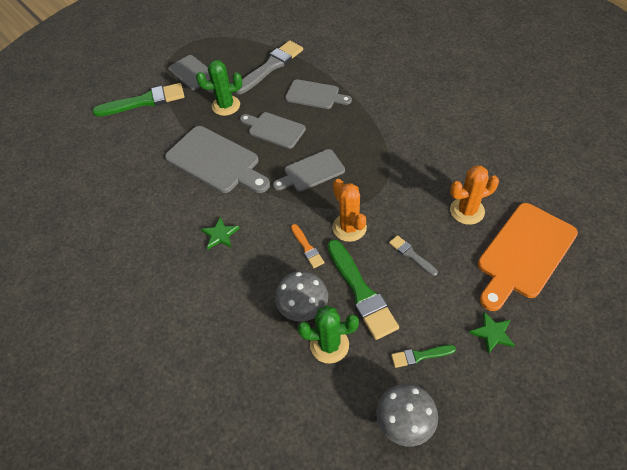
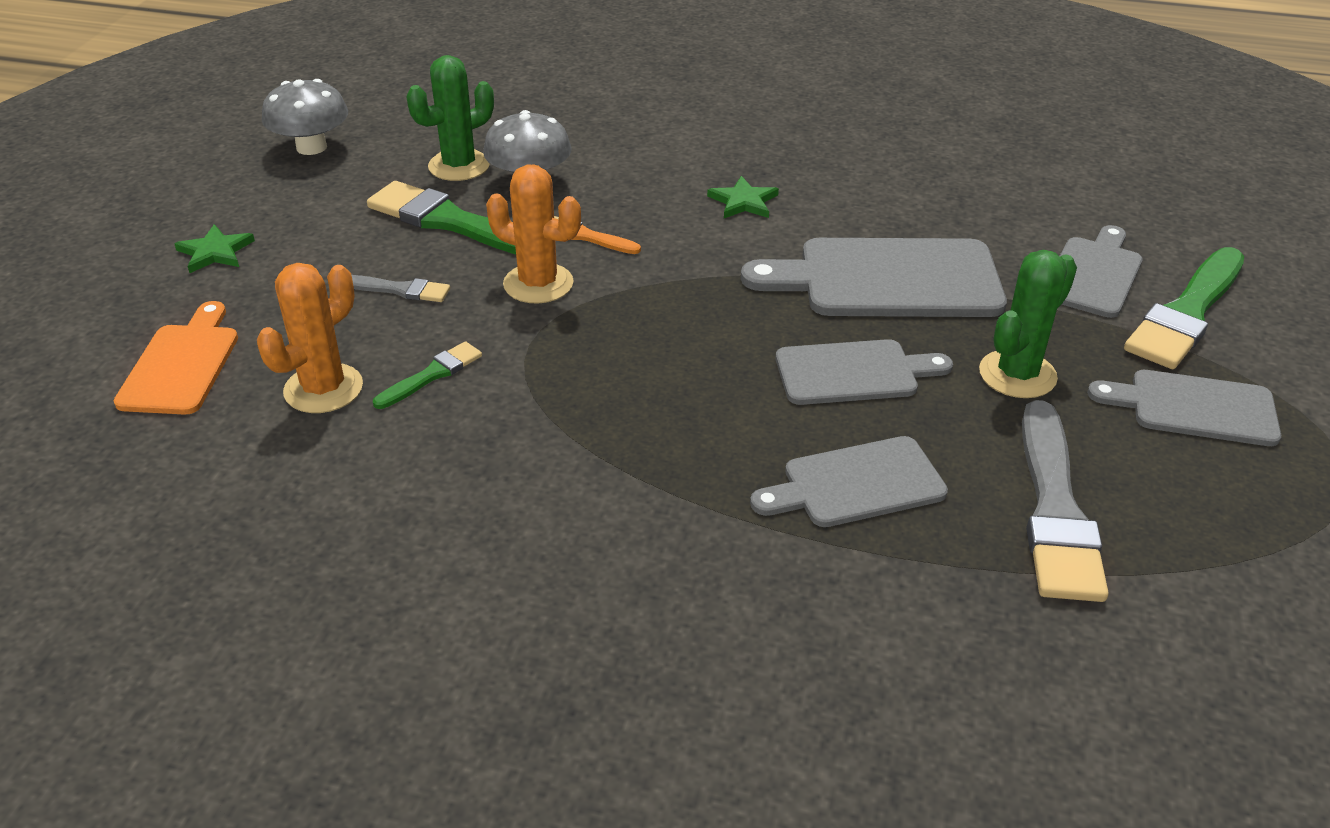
camera: 140 degrees right, 15 degrees down
grey cutting board [273,149,345,192] -> grey cutting board moved to [1059,225,1142,318]
green brush [391,345,456,368] -> green brush moved to [373,341,482,409]
orange cutting board [478,203,578,311] -> orange cutting board [114,301,238,415], size x0.62

